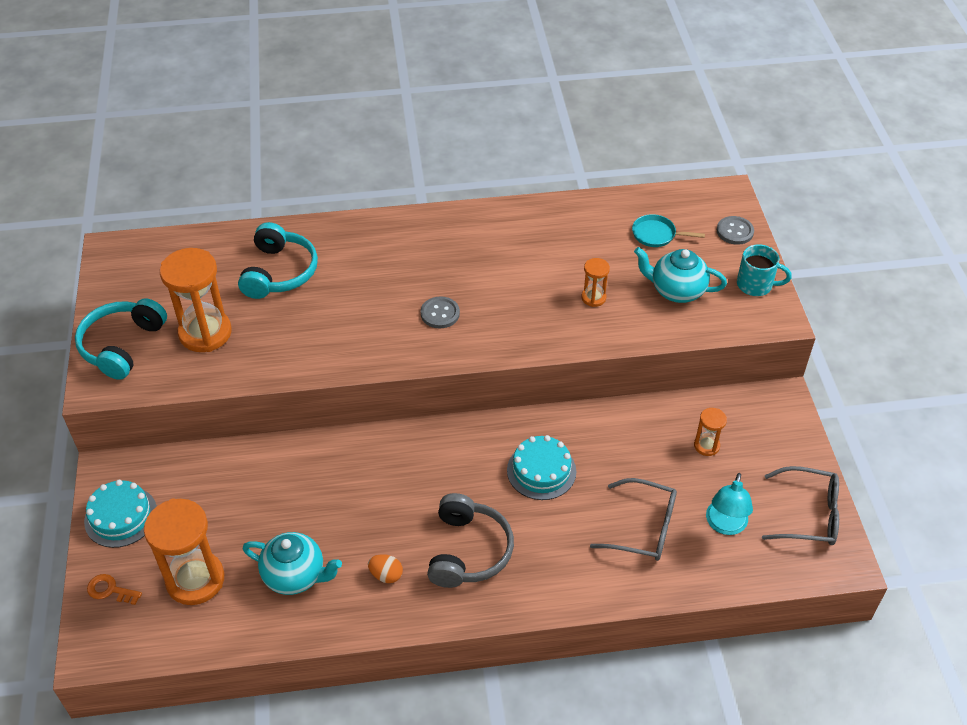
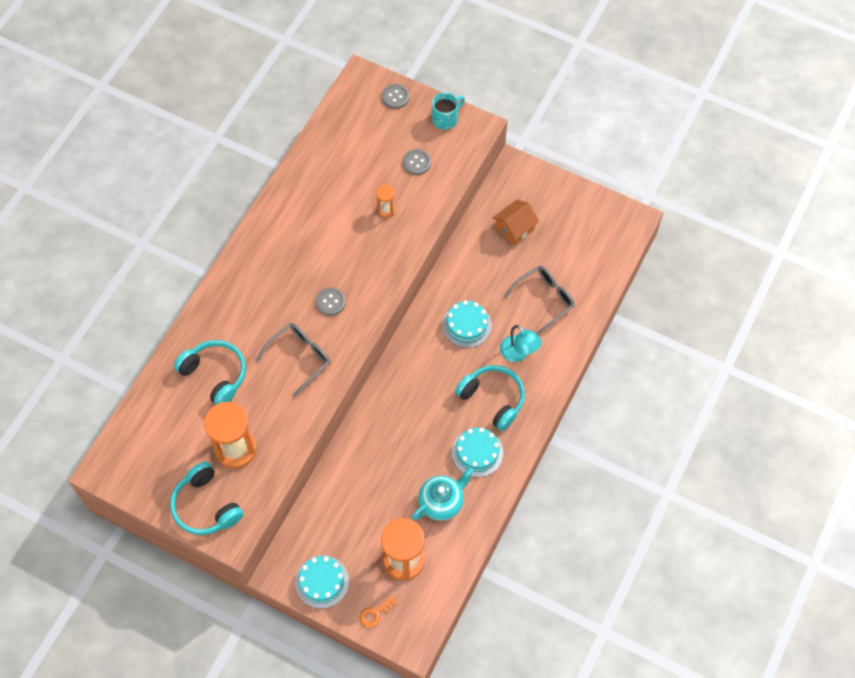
camera: 55 degrees left, 15 degrees up
orange egg [368,554,403,583] -> turquoise cake [452,428,503,477]
grey headphones [427,493,514,588] -> turquoise headphones [455,365,525,431]
turquoise pan [632,214,705,247] -> none
turquoise teapot [634,247,727,303] -> grey button [403,149,431,175]
orange hourglass [694,408,727,456] -> orange house [493,200,539,245]
turquoise lamp [706,473,753,535] -> turquoise lamp moved to [500,325,542,362]
grey glasses [762,466,839,545] -> grey glasses moved to [257,323,330,397]

